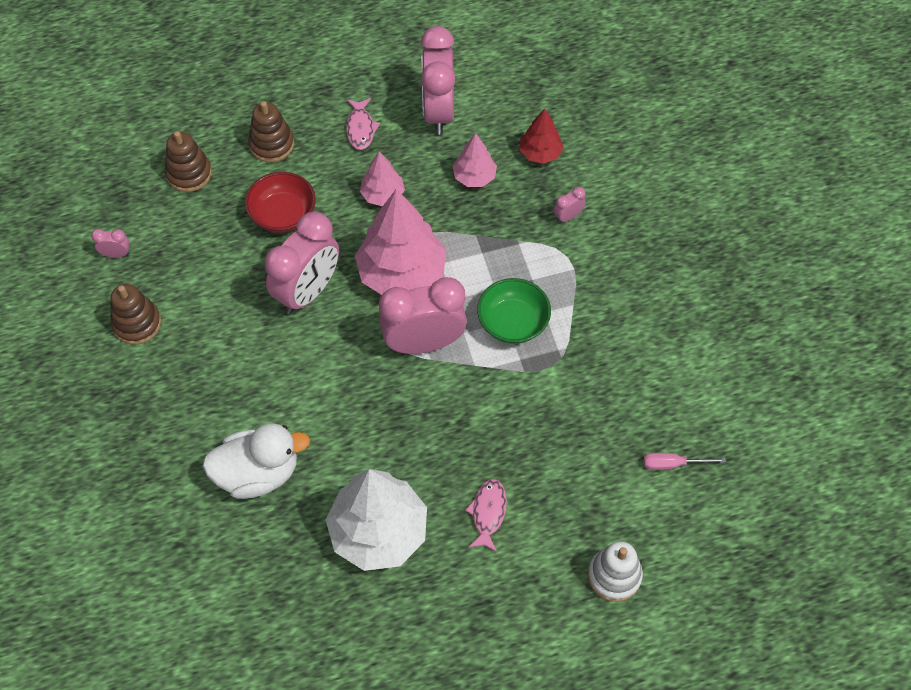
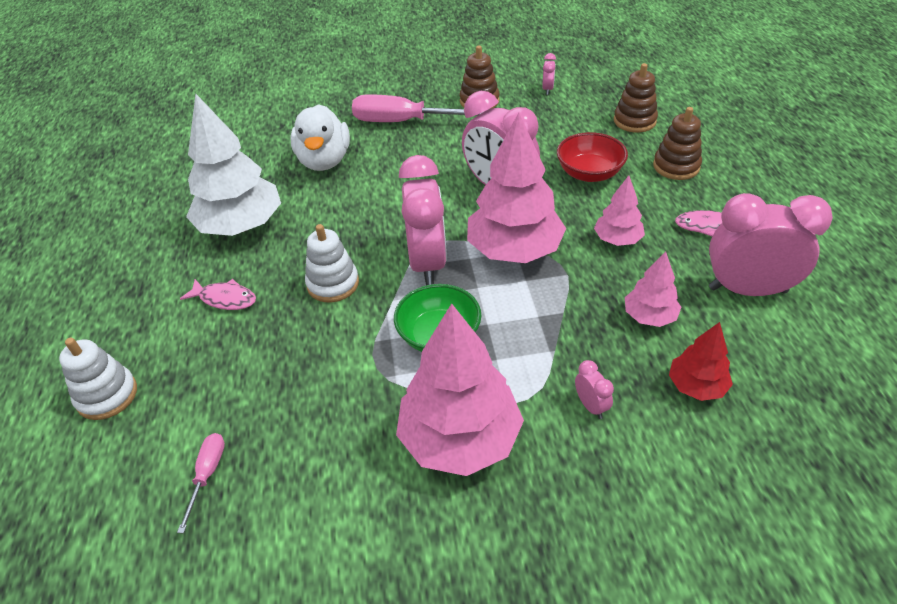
camera: 100 degrees right, 15 degrees down
none -> white stacking toy [305,224,359,302]
none -> pink screwdriver [352,94,483,122]
none -> pink tree [396,303,524,476]

